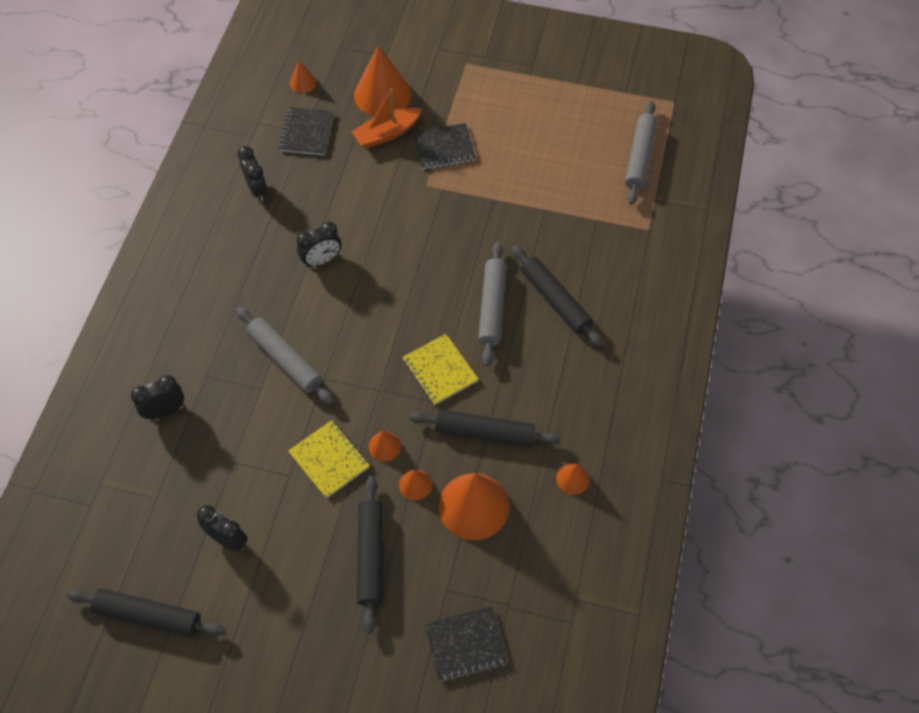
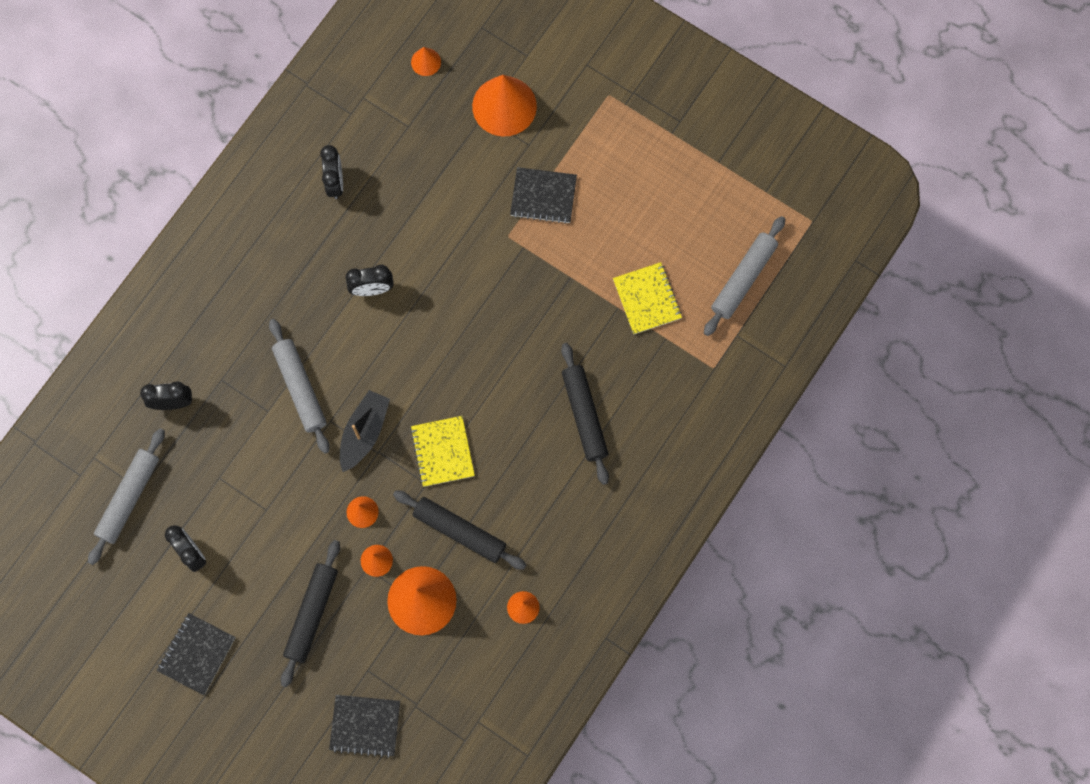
camera: 20 degrees right, 15 degrees up
black rolling pin [67,588,226,637] -> none
black notebook [279,107,334,155] -> black notebook moved to [157,613,235,695]
yellow notebook [288,420,370,499] -> yellow notebook moved to [613,262,682,334]
orange boat [351,89,422,149] -> none
grey rolling pin [478,242,507,366] -> grey rolling pin moved to [88,428,165,565]
none -> black boat [340,390,390,472]

